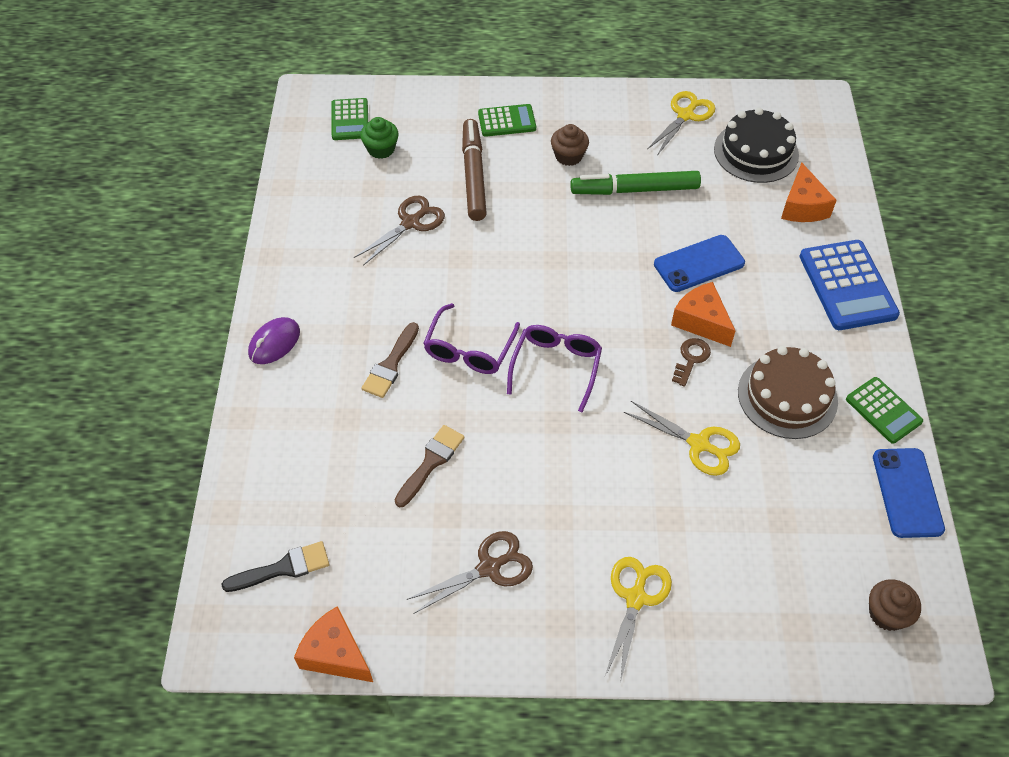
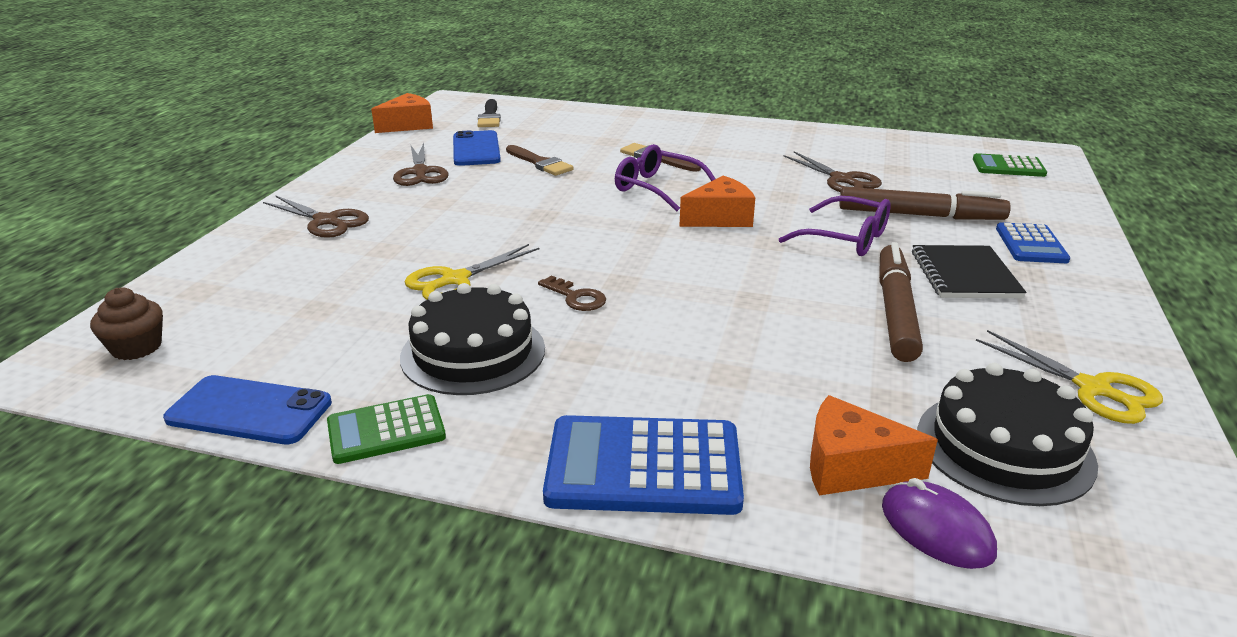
camera: 105 degrees right, 25 degrees down
purple mouse [248,317,300,364] -> purple mouse moved to [882,478,997,569]
green cupcake [360,117,398,159] -> none
green calculator [478,104,536,137] -> blue calculator [996,222,1070,263]
purple glasses [507,325,602,412] -> purple glasses moved to [779,196,891,256]
brown cupcake [551,124,589,166] -> black notebook [912,245,1026,298]
green marker [570,171,701,195] -> brown marker [879,242,923,362]
yellow scissors [604,557,672,683] -> brown scissors [263,195,369,238]
blue phone [654,235,745,292] -> blue phone moved to [453,130,501,166]
orange cheese [671,282,736,347] -> orange cheese moved to [679,176,755,227]
brown cake [738,346,838,439] -> black cake [400,283,545,395]

